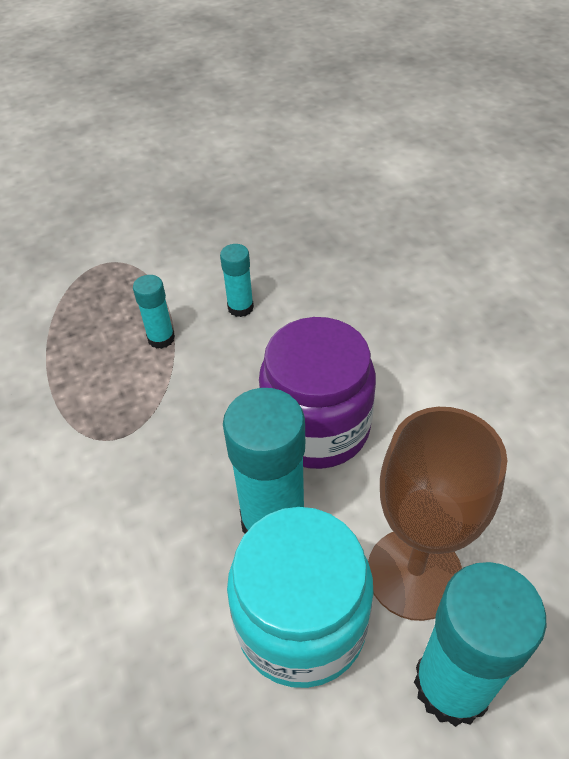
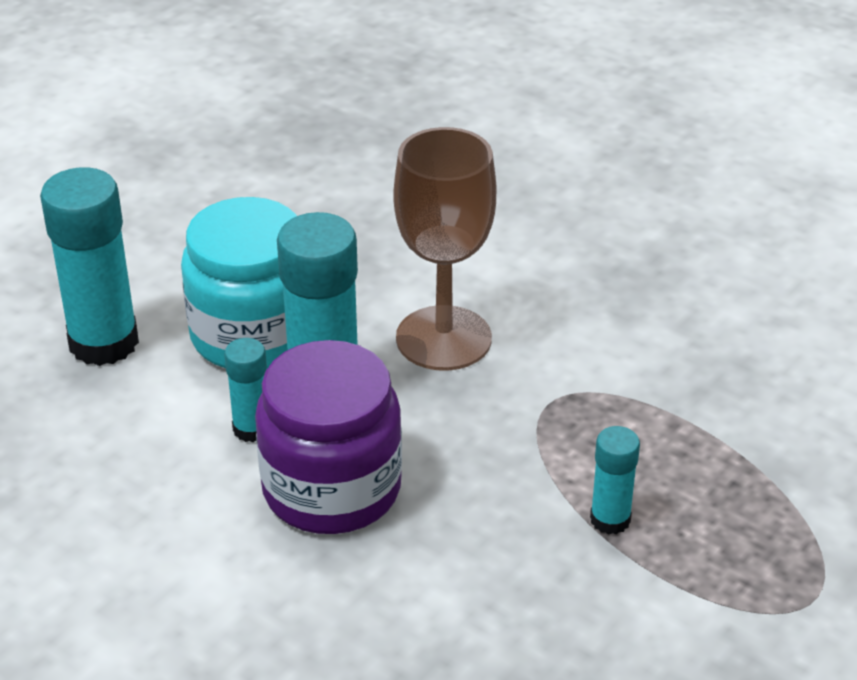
camera: 150 degrees right, 10 degrees down
turquoise glue stick [220,244,254,317] -> turquoise glue stick moved to [224,338,267,442]
brown goblet [368,407,507,621] -> brown goblet moved to [393,127,496,371]

